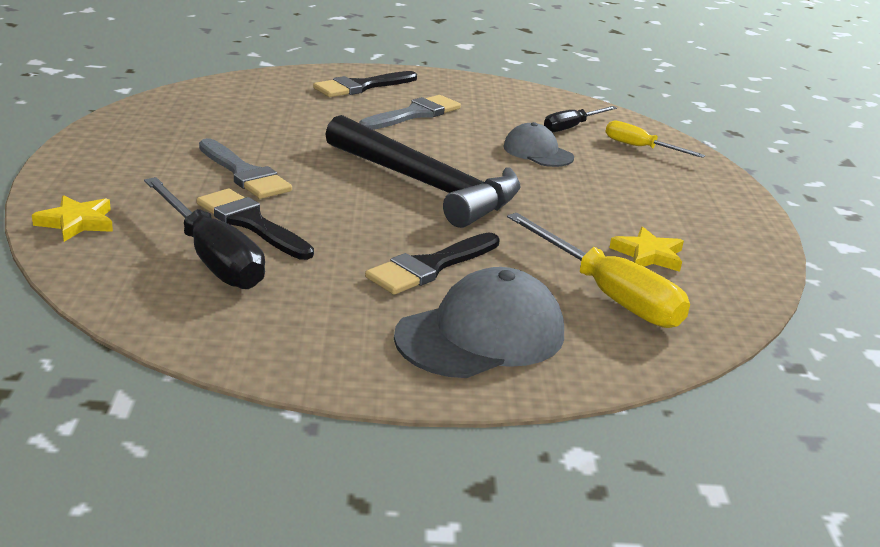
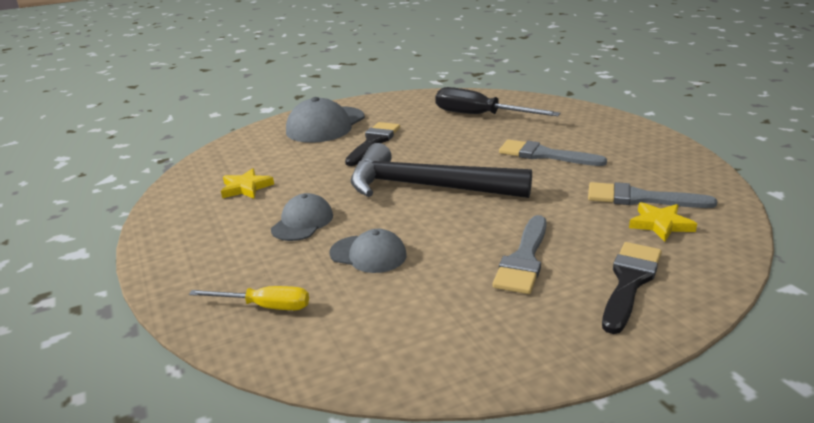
camera: 160 degrees right, 0 degrees up
yellow star [32,195,113,242] -> yellow star moved to [629,202,697,242]
black brush [196,189,314,260] -> none
yellow screwdriver [507,213,690,328] -> none
black screwdriver [544,106,617,132] -> none
none -> grey cap [271,193,333,241]
none -> grey brush [588,182,717,208]

